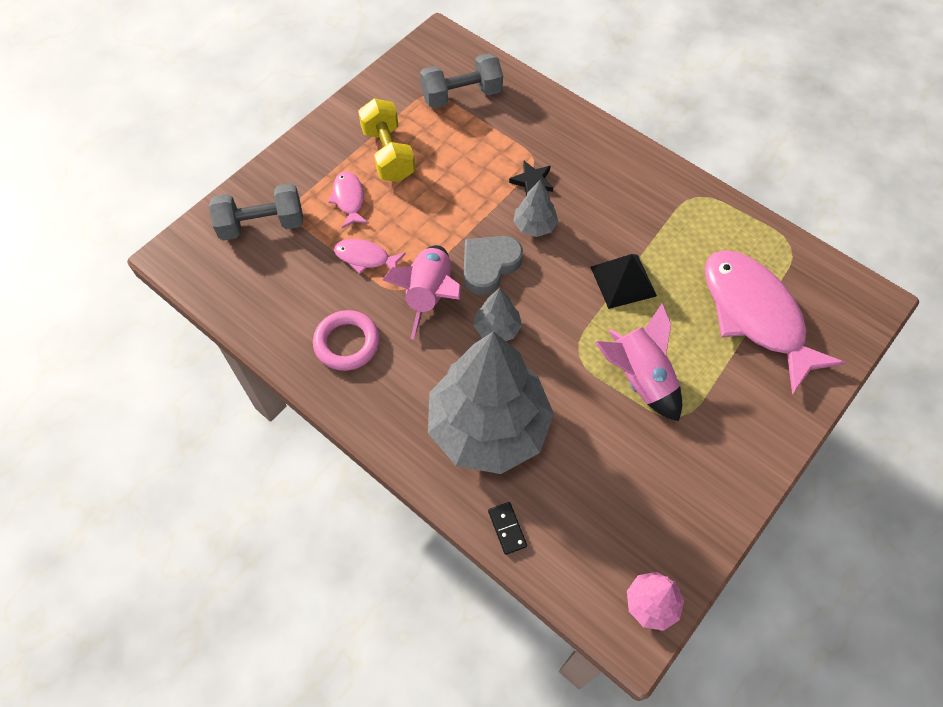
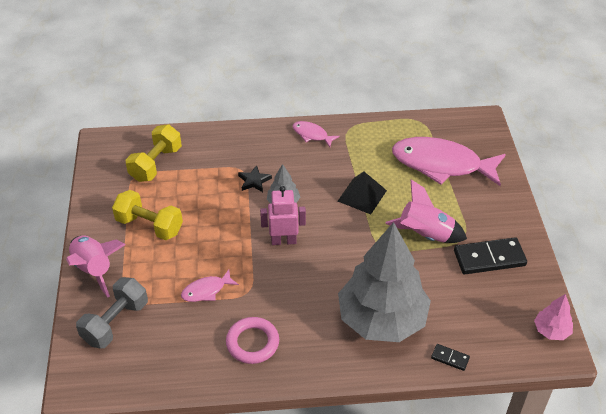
camera: 45 degrees left, 15 degrees down
pink fish [328,171,369,228] -> pink fish moved to [293,121,340,147]
pink rocket [383,245,461,340] -> pink rocket moved to [66,236,125,298]
grey dumbbell [420,53,503,109] -> yellow dumbbell [126,124,182,182]
grey heart [464,236,523,295] -> pink robot [260,186,306,245]
grey tree [474,288,522,341] -> none
none -> black domino [454,237,527,274]

